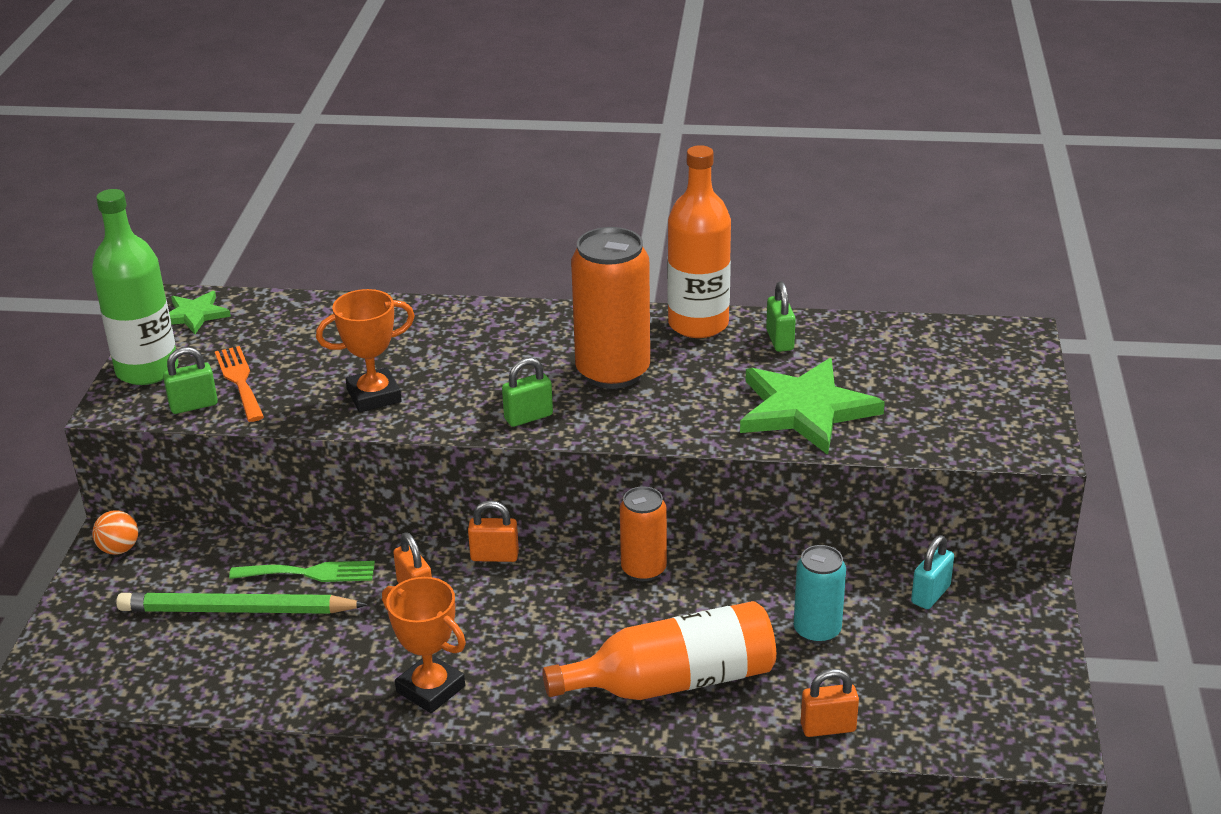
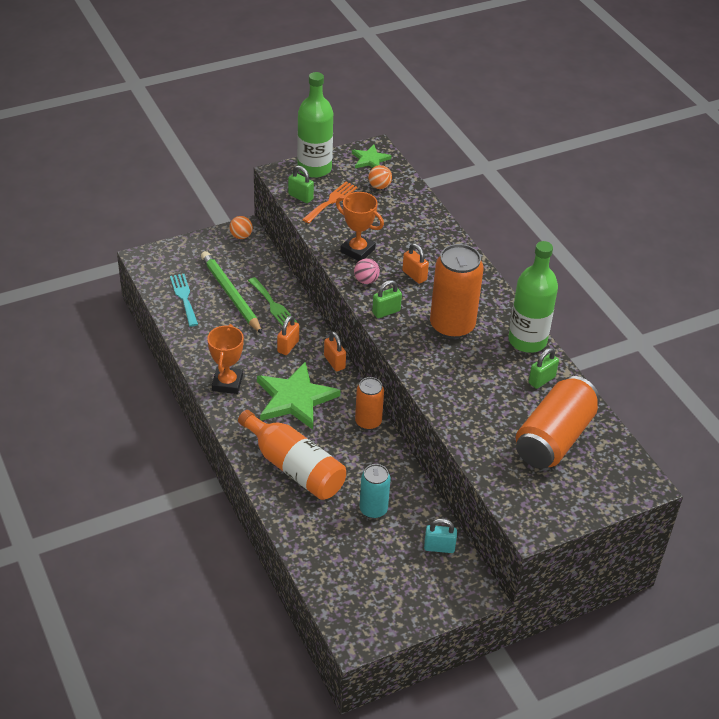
camera: 55 degrees right, 10 degrees up
green padlock [502,357,553,427] -> green padlock turned 60 degrees counterclockwise [372,280,402,318]
orange bottle [668,145,731,338] -> green bottle [508,241,558,353]
green star [740,358,885,455] -> green star moved to [257,362,341,430]
orange padlock [801,669,859,737] -> orange padlock moved to [402,243,429,284]
none -> turquoise fork [170,274,198,327]
none -> pink ball [354,258,380,284]
none -> orange ball [368,165,392,189]
none -> orange can [516,376,600,468]

